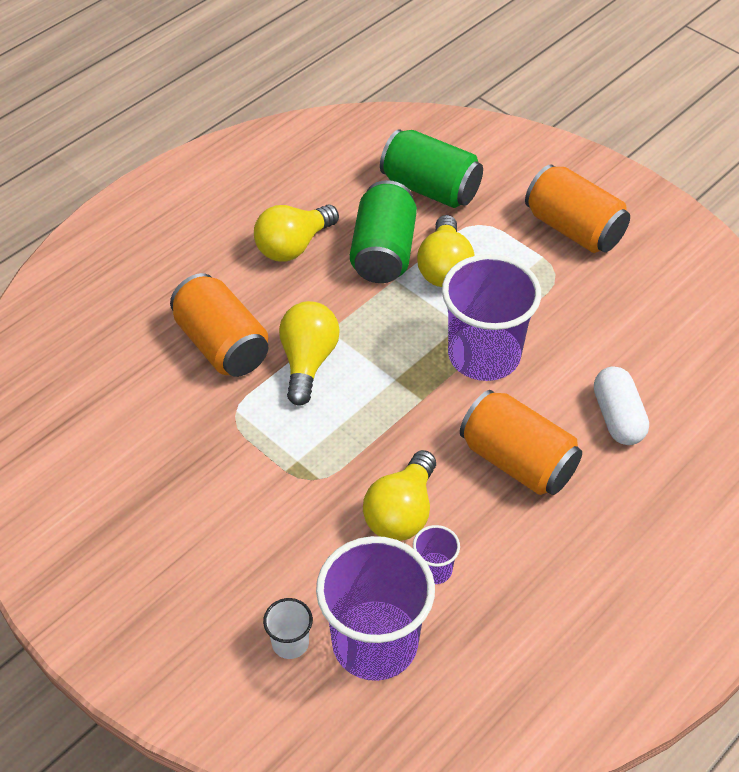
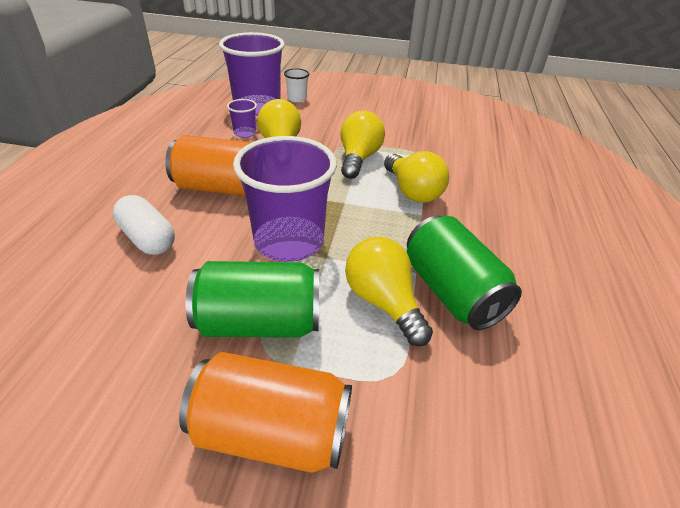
camera: 145 degrees right, 10 degrees down
orange can [170,273,268,377] -> none
yellow light bulb [254,205,339,262] -> yellow light bulb moved to [340,110,385,179]
green can [380,129,483,208] -> green can moved to [186,261,319,338]

